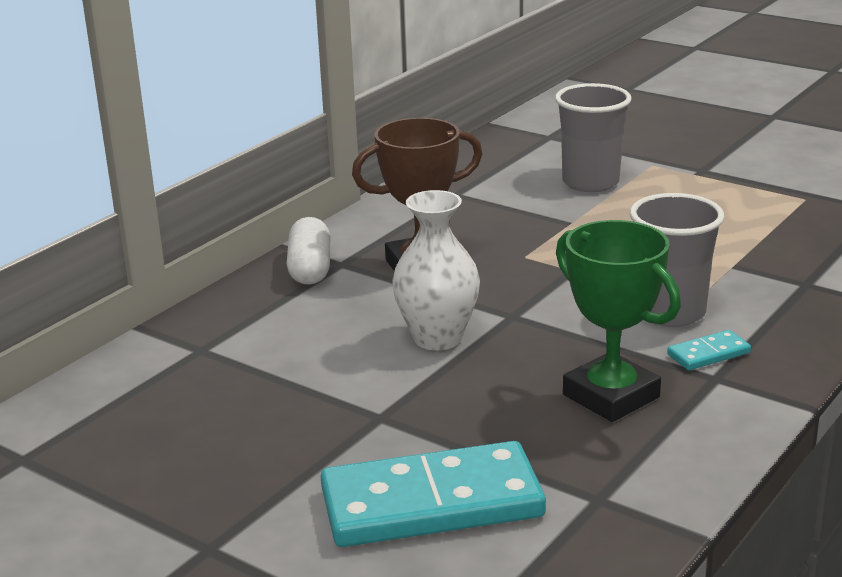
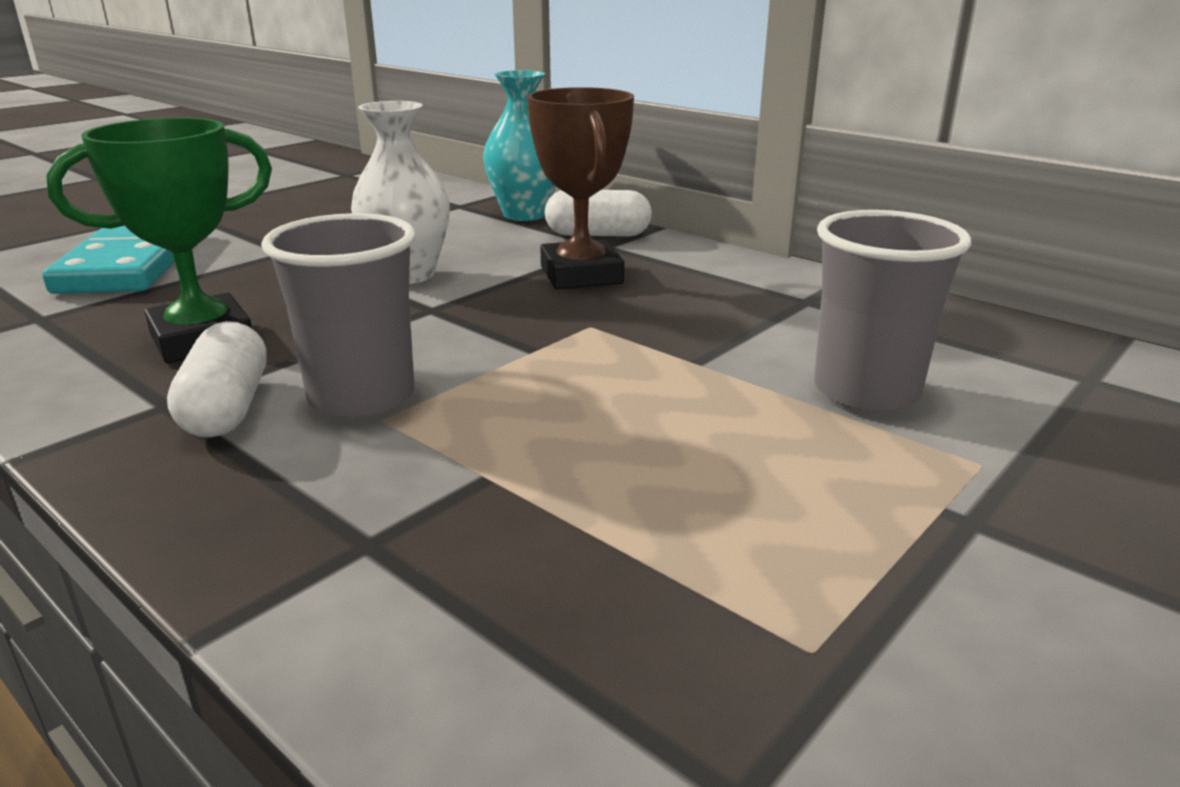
camera: 95 degrees right, 0 degrees up
turquoise domino [667,330,751,370] -> white capsule [167,321,267,437]
none -> turquoise vase [483,70,556,221]

